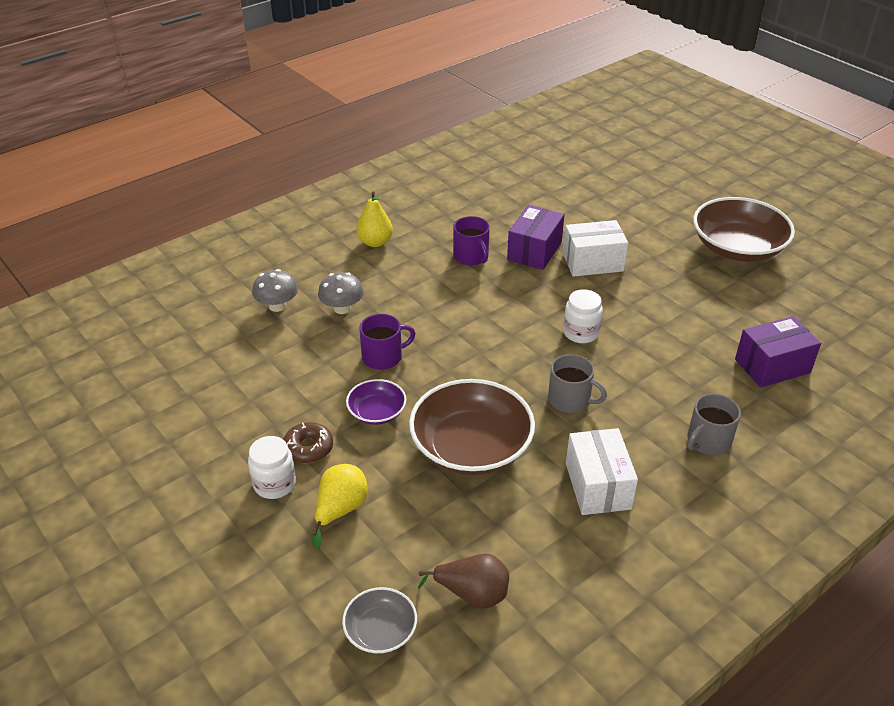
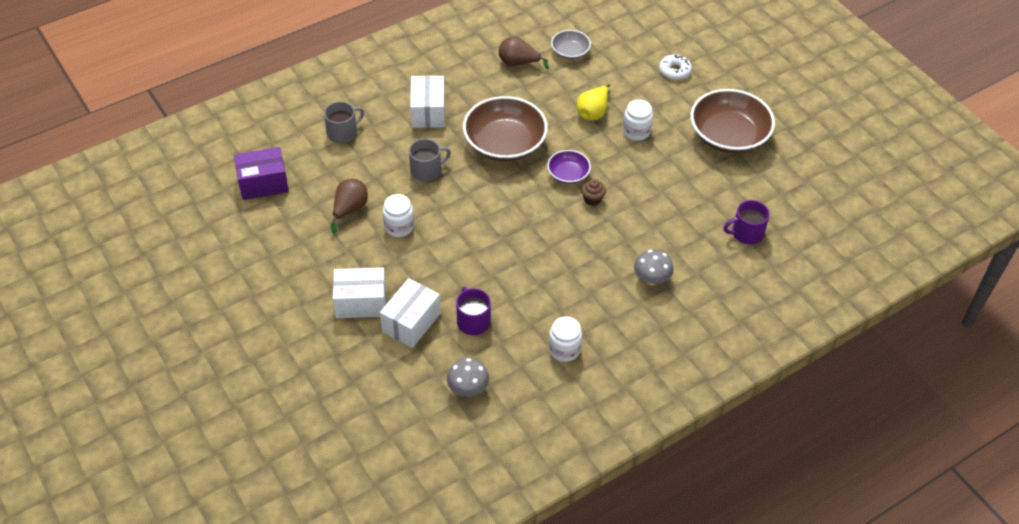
camera: 175 degrees left, 10 degrees up
brown donut [283,422,333,463] -> none
grey mushroom [318,272,364,314] -> grey mushroom moved to [447,358,489,397]
yellow pear [356,191,393,247] -> white jar [549,316,582,362]
purple mug [359,314,416,370] -> purple mug moved to [723,200,770,244]
purple box [507,205,565,270] -> white box [380,278,440,348]
grey mug [548,354,607,413] -> grey mug turned 120 degrees clockwise [409,139,451,182]
brown bowl [693,197,795,262] -> brown bowl moved to [691,89,775,153]
none -> brown pear [330,179,368,234]
none -> brown cupcake [581,179,606,206]
none -> white donut [659,54,692,80]

